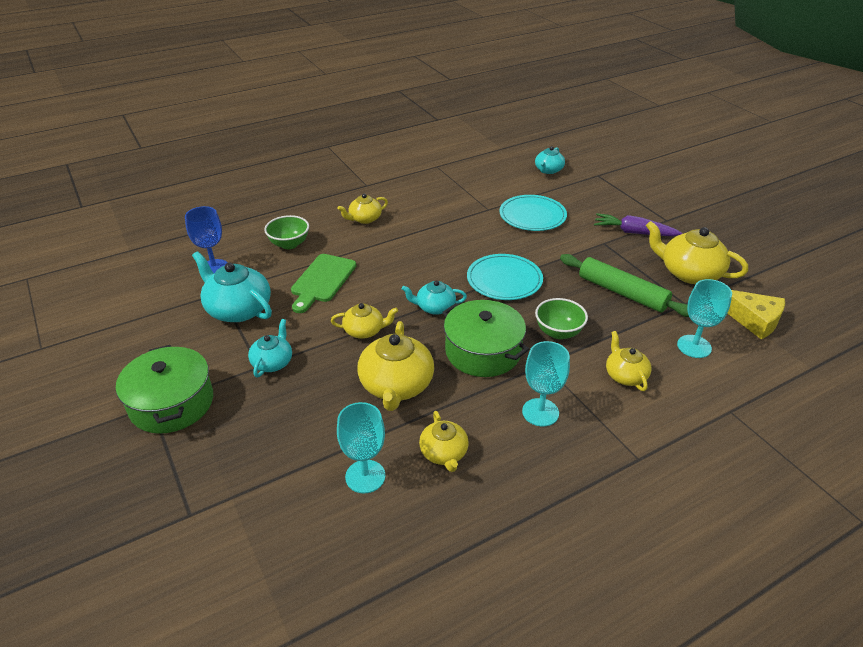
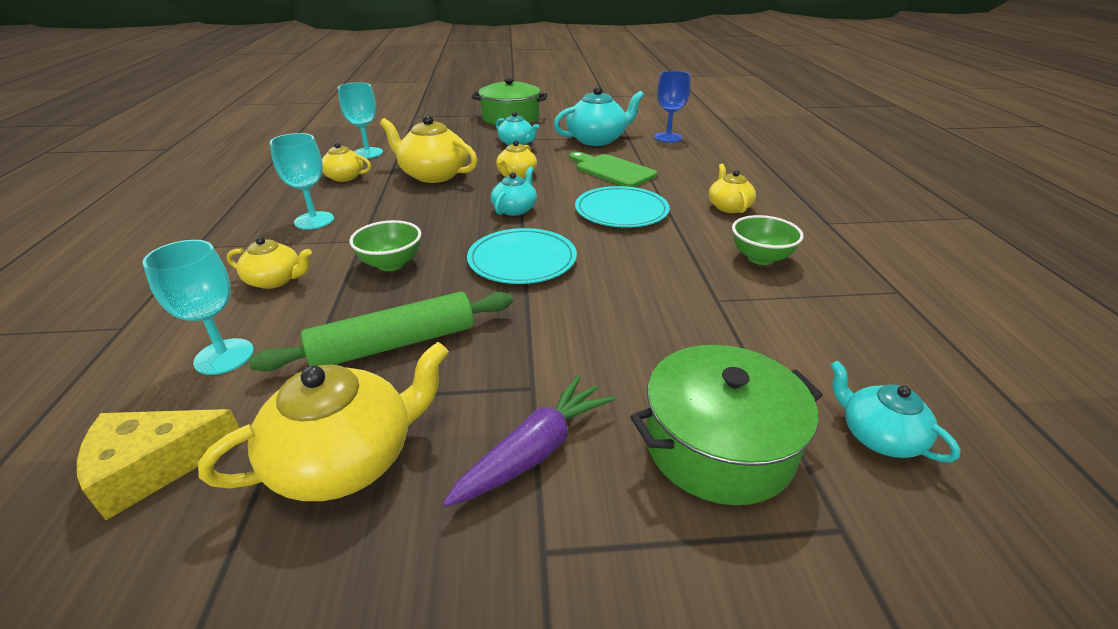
camera: 115 degrees right, 5 degrees down
green bowl [264,215,309,249] -> green bowl moved to [732,215,804,265]
green pot [442,300,529,377] -> green pot moved to [630,345,823,505]
turquoise plate [499,195,567,231] -> turquoise plate moved to [575,186,670,228]

